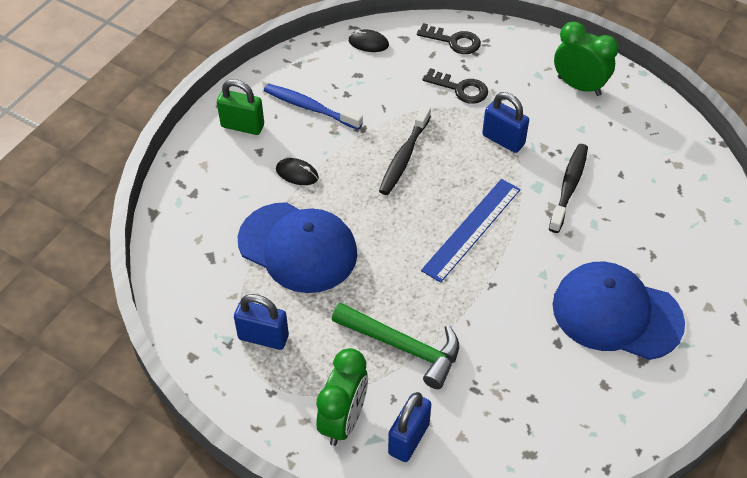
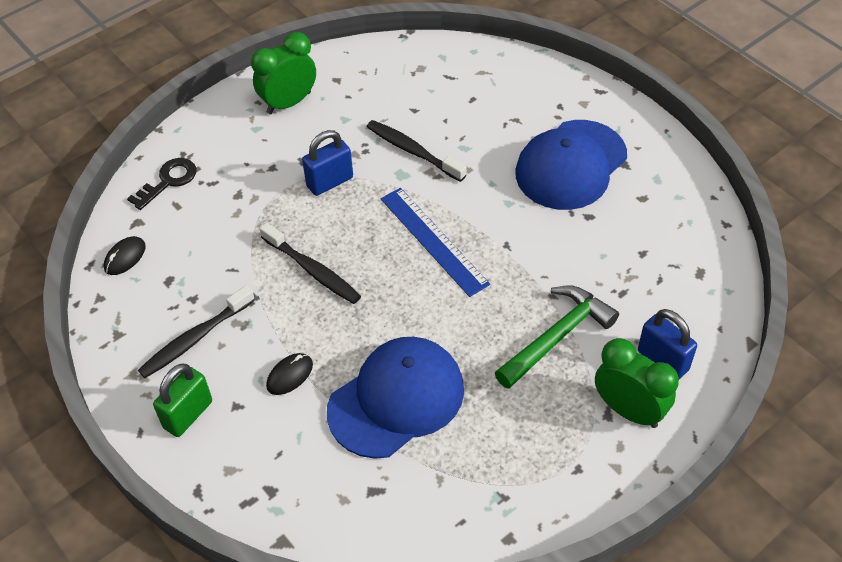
camera: 70 degrees left, 0 degrees up
blue padlock [234,294,289,350] -> none
blue toothbrush [264,84,363,130] -> black toothbrush [138,285,255,378]
black key [423,68,488,104] -> none

